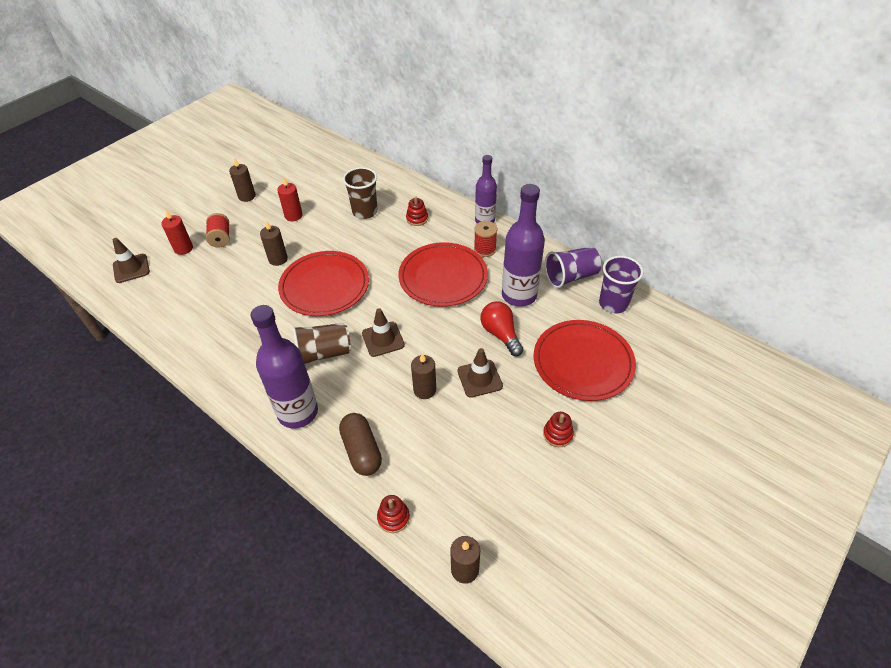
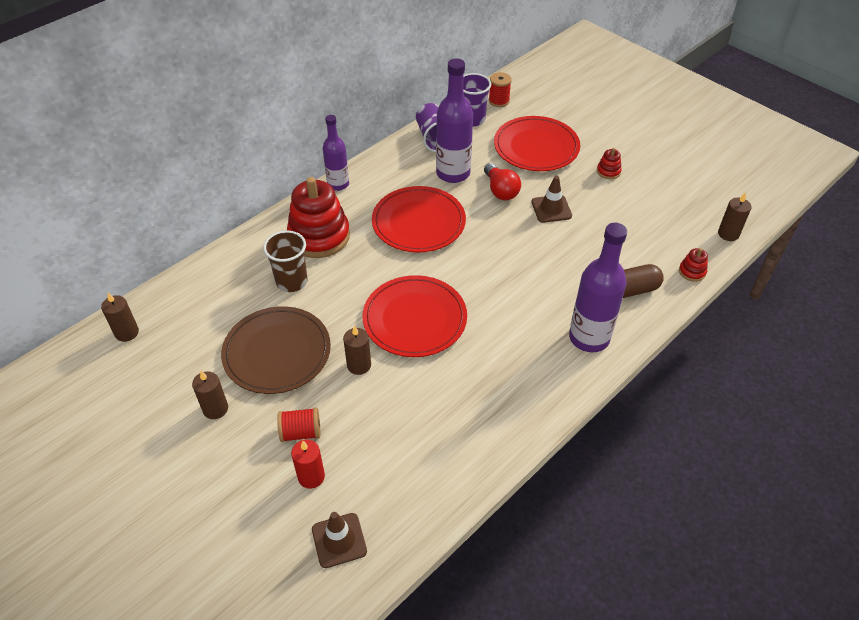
camera: 85 degrees left, 0 degrees up
red candle [277,177,303,221] -> brown plate [221,306,331,394]
brown cup [292,323,351,364] -> none
brown traffic cone [362,308,405,357] -> none
red stacking toy [406,197,428,226] -> red stacking toy [287,177,350,258], size x2.38
brown candle [411,353,436,399] -> brown candle moved to [101,293,139,342]
red spool [474,221,498,257] -> red spool moved to [489,72,512,107]
red light bulb [480,302,524,356] -> red light bulb turned 90 degrees counterclockwise [484,163,521,200]

